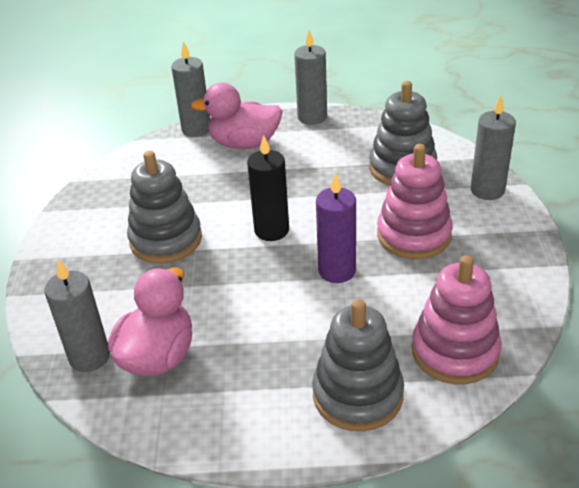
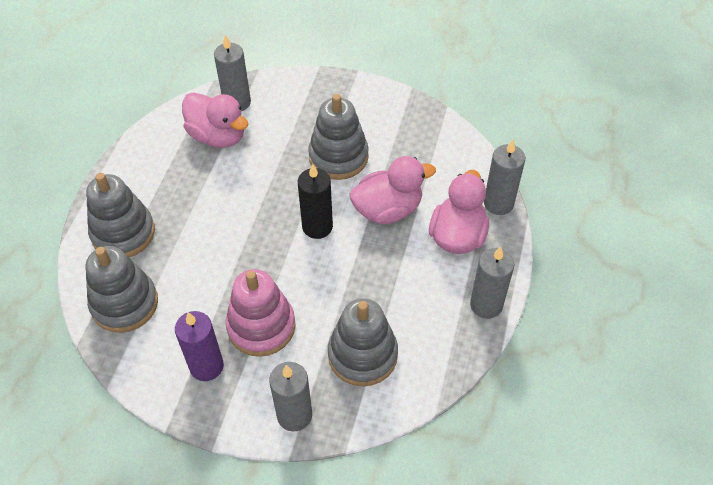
camera: 105 degrees right, 15 degrees up
purple candle [316,173,356,283] -> purple candle moved to [175,311,224,381]
pink stacking toy [412,255,502,384] -> grey stacking toy [86,246,158,333]
none -> pink duck [350,156,436,224]

